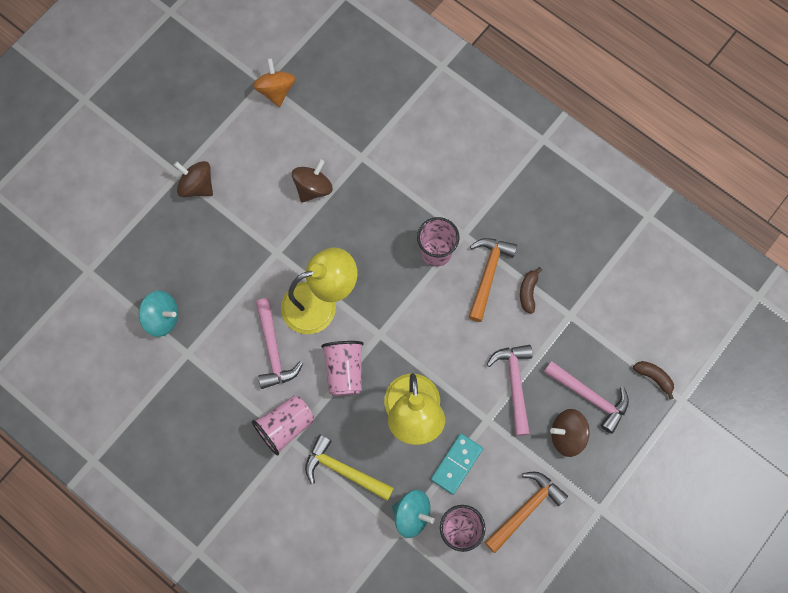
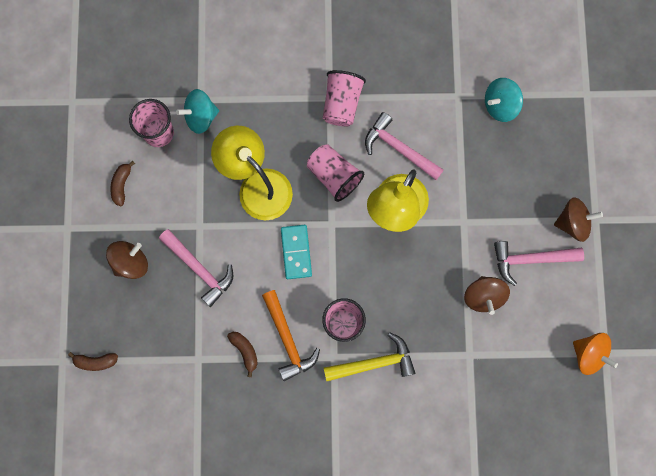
camera: 140 degrees right, 5 degrees up
yellow hammer [305,435,394,501] -> yellow hammer moved to [324,333,415,381]
turquoise domino [431,433,483,495] -> turquoise domino moved to [281,225,312,279]
orange hammer [484,472,568,553] -> brown banana [110,161,135,206]
pink hammer [544,361,629,434] -> pink hammer moved to [494,241,584,286]

